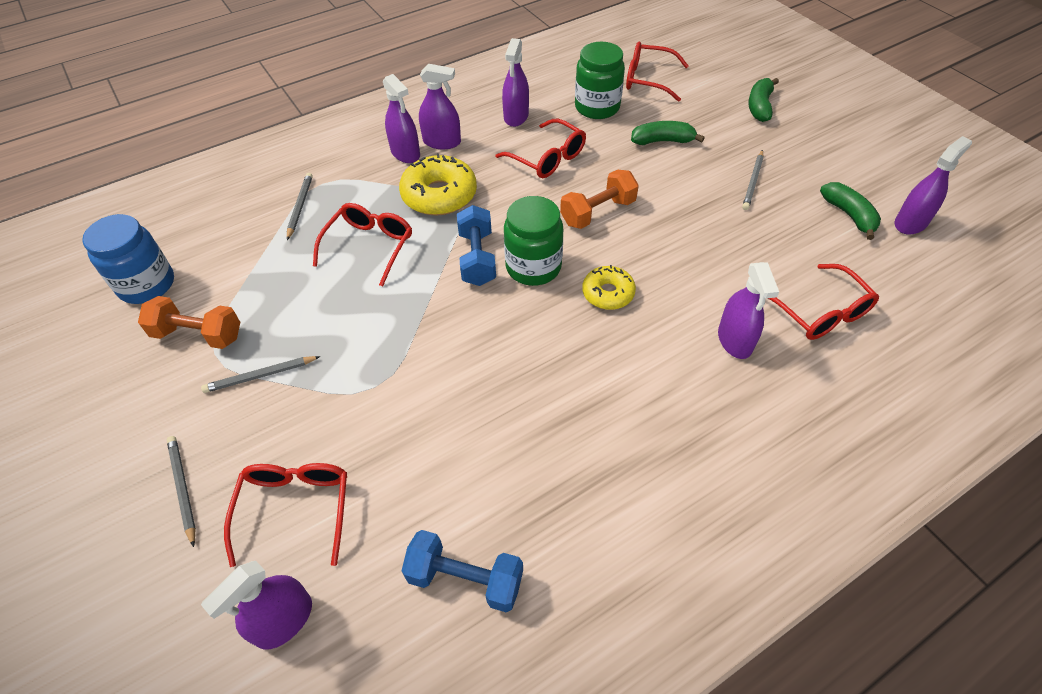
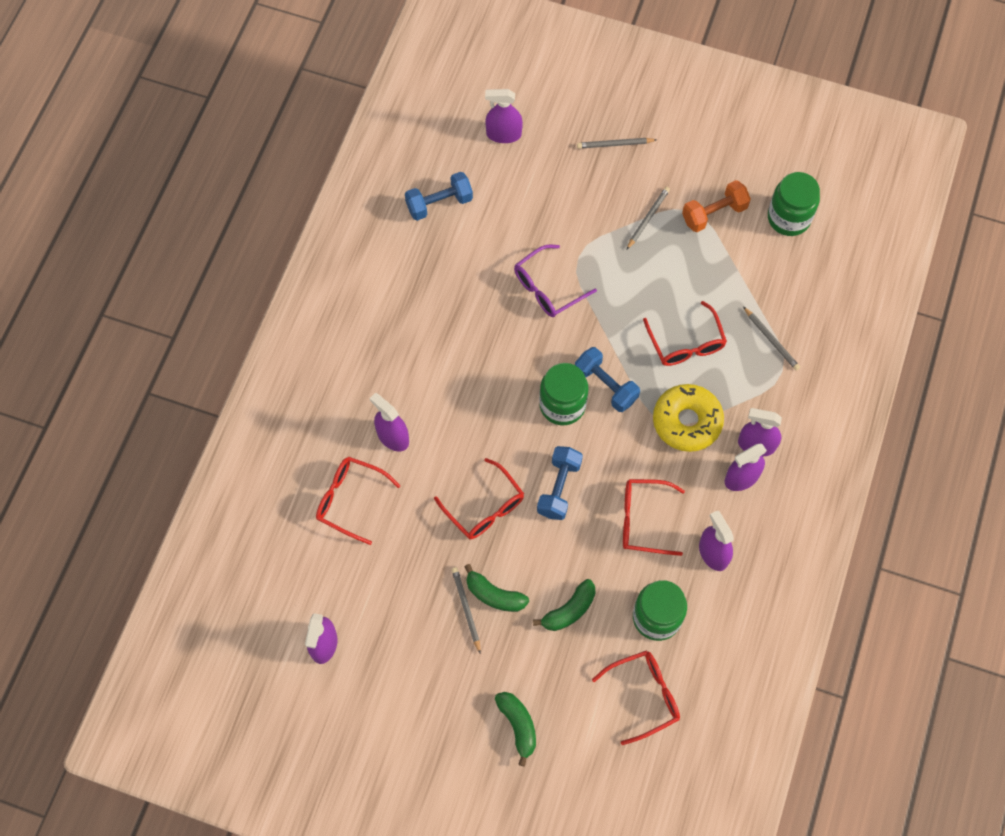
camera: 140 degrees right, 15 degrees up
blue jar [82,214,174,304] -> green jar [768,172,820,236]
grey pencil [167,436,196,547] -> grey pencil turned 150 degrees clockwise [577,138,657,149]
purple spray bottle [201,561,312,650] -> purple spray bottle turned 90 degrees counterclockwise [485,89,523,143]
red glasses [224,463,347,567] -> red glasses moved to [434,458,524,539]
orange dumbbell [560,170,639,229] -> blue dumbbell [537,446,583,520]
yellow donut [582,265,636,310] -> none
green banana [820,182,881,240] -> green banana moved to [464,564,529,612]
none -> purple glasses [514,245,597,317]

